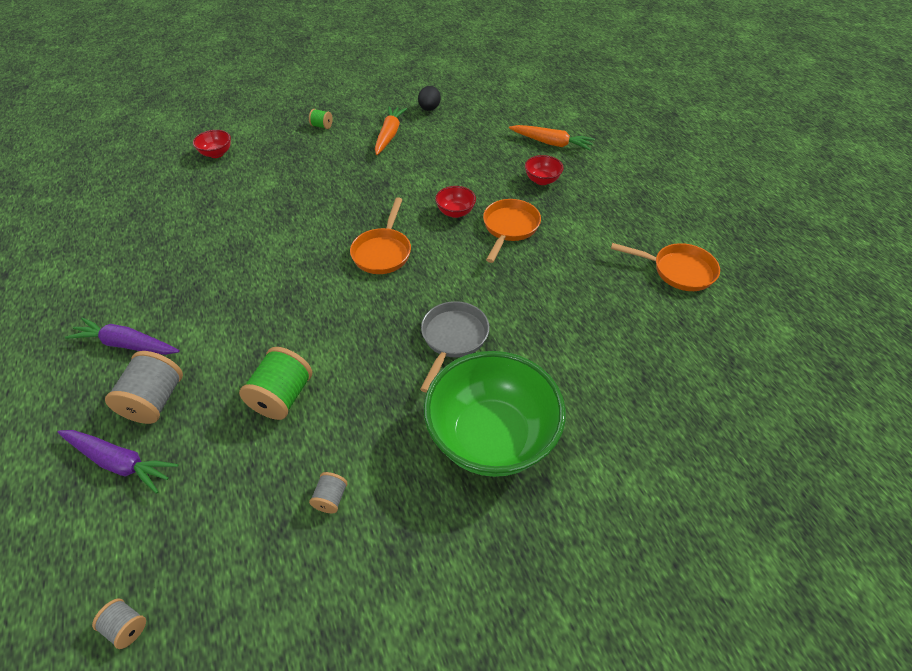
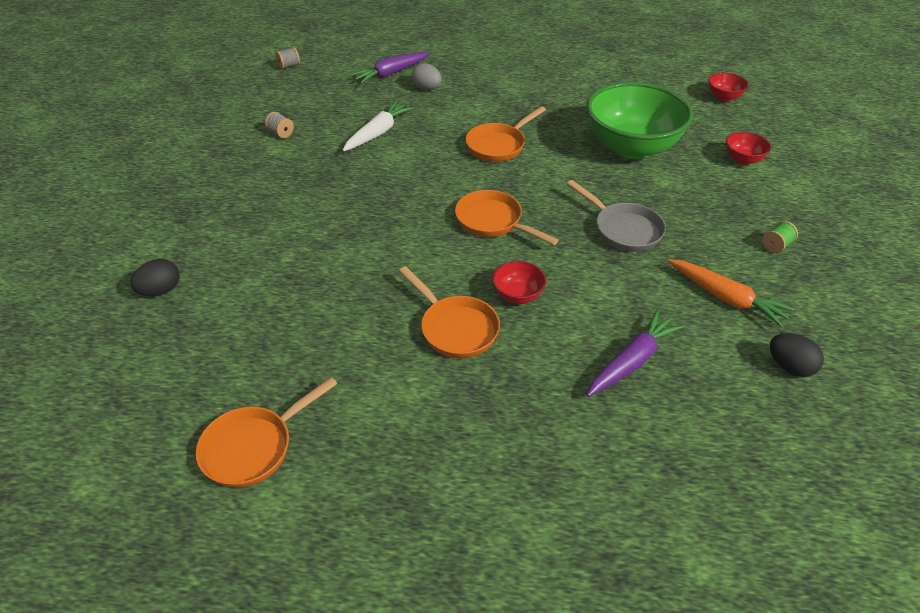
camera: 120 degrees right, 5 degrees down
purple carrot [65,317,180,355] -> purple carrot moved to [587,310,684,397]
grey spool [105,351,183,424] -> grey egg [412,63,442,90]
green spool [239,347,312,420] -> white carrot [343,101,414,151]
grey pan [420,301,490,393] -> grey pan moved to [567,180,666,252]
green bowl [424,351,566,477] -> green bowl moved to [586,82,693,159]
orange carrot [509,125,595,150] -> none
red bowl [525,155,564,185] -> red bowl moved to [708,72,749,102]
none -> black egg [130,259,180,296]
none -> orange pan [466,106,546,162]

